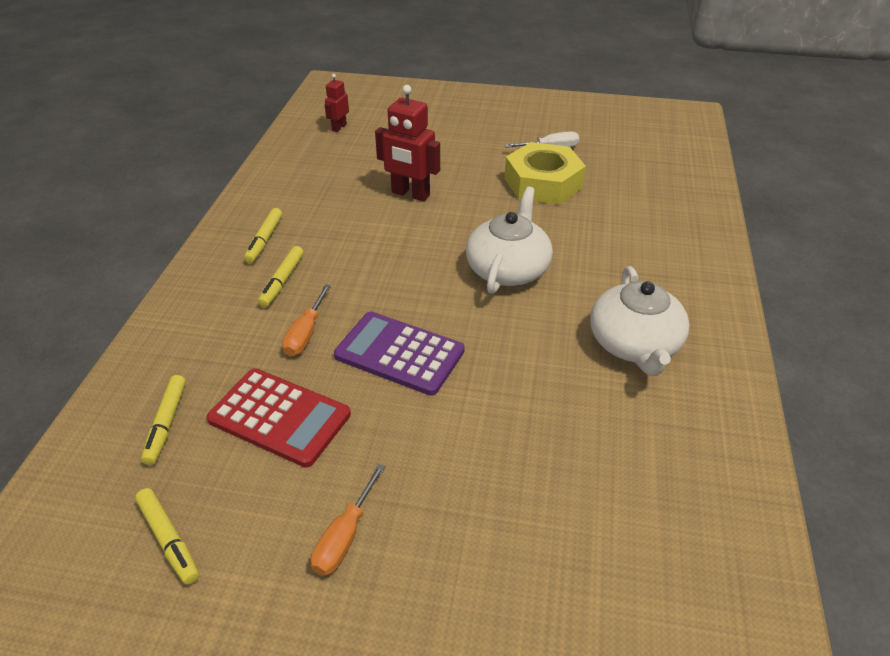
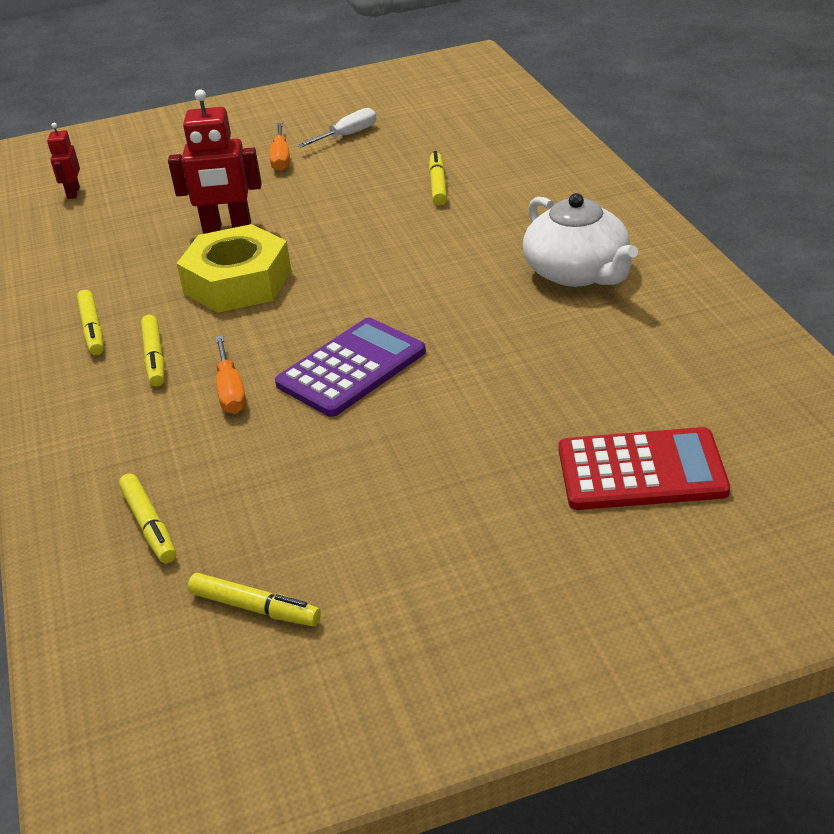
camera: 25 degrees left, 5 degrees down
red calculator [207,368,351,468] -> red calculator moved to [559,427,730,510]
orange screwdriver [311,464,386,576] -> orange screwdriver moved to [270,123,290,171]
purple calculator [334,312,465,396] -> purple calculator turned 135 degrees clockwise [275,317,426,417]
white teapot [466,187,553,294] -> none
yellow nut [505,142,586,205] -> yellow nut moved to [176,224,292,313]
none -> yellow marker [429,151,447,206]

